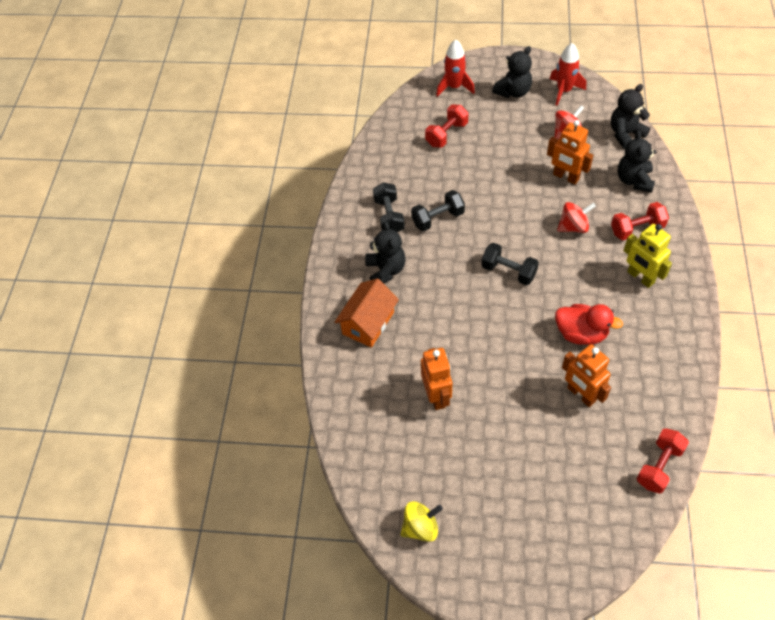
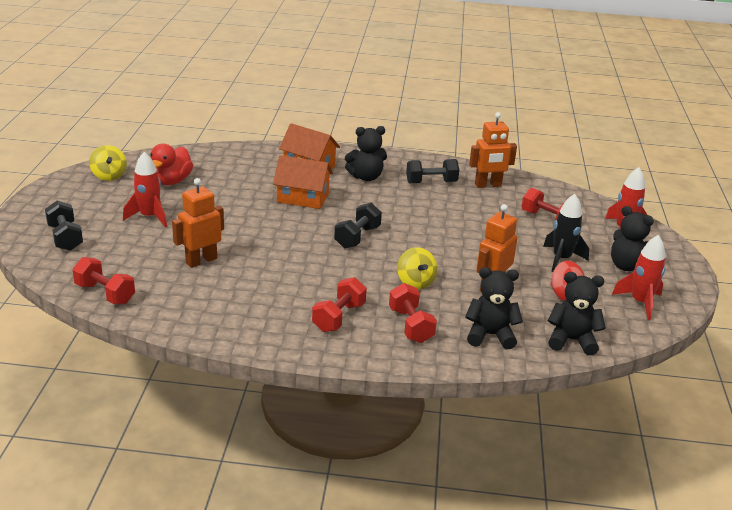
camera: 85 degrees right, 25 degrees down
black dumbbell [411,190,465,231] -> black dumbbell moved to [45,200,83,251]
orange robot [421,348,452,410] -> orange robot moved to [469,112,517,188]
red duck [555,304,623,345] -> red duck moved to [150,144,193,185]
red spinning top [557,202,596,233] -> yellow spinning top [397,247,437,289]
black teddy bear [611,84,650,149] -> black teddy bear turned 45 degrees counterclockwise [548,272,606,355]
yellow robot [623,224,672,288] -> red dumbbell [312,277,367,332]
none -> red rocket [123,152,167,227]
none -> orange house [273,155,333,209]
none -> black rocket [543,194,589,272]

